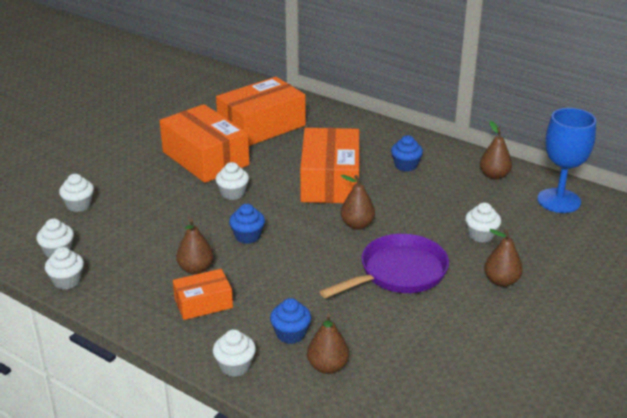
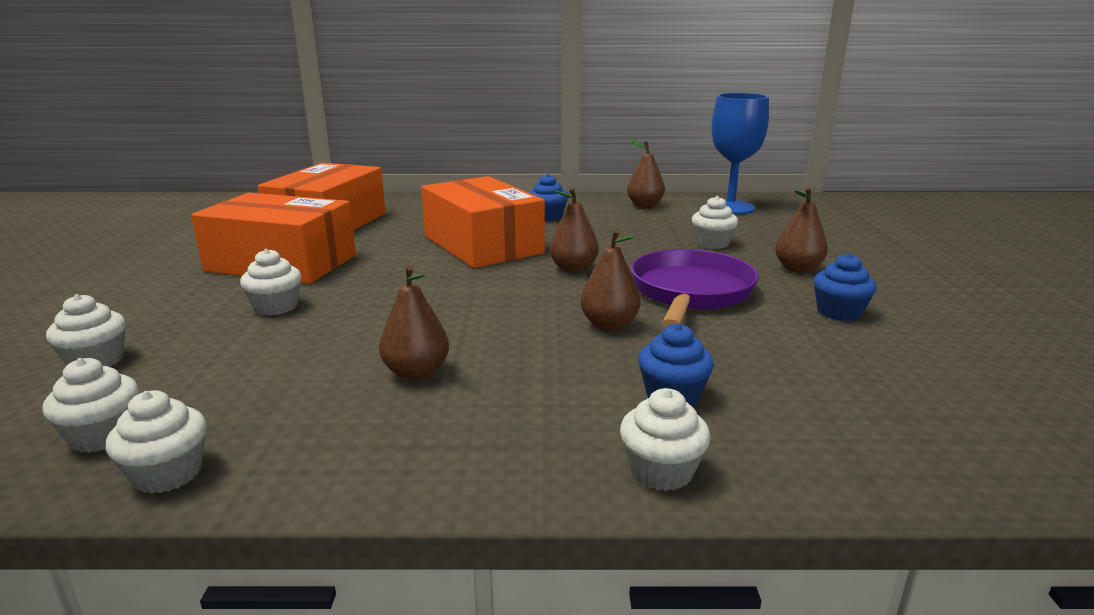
camera: 35 degrees left, 10 degrees down
orange box [173,269,233,320] -> none
white cupcake [216,162,249,200] -> white cupcake moved to [240,249,302,316]
blue cupcake [229,204,265,244] -> blue cupcake moved to [814,253,877,321]
brown pear [307,313,349,374] -> brown pear moved to [580,229,641,331]

